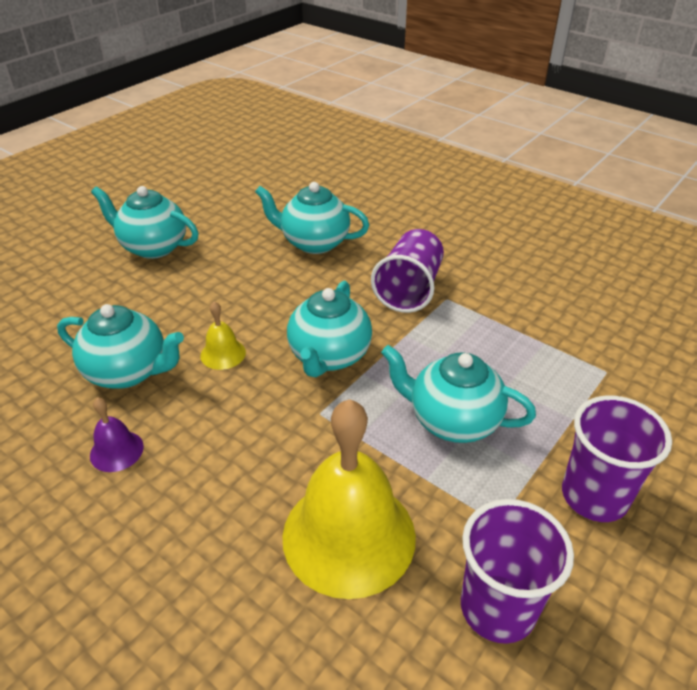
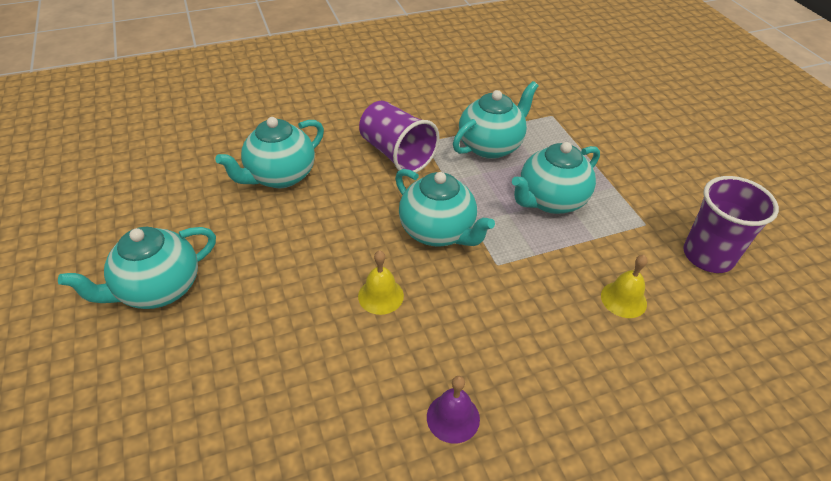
camera: 60 degrees left, 5 degrees up
turquoise teapot [57,304,184,389] -> turquoise teapot moved to [453,81,539,159]
yellow bell [282,399,416,599] -> yellow bell [601,255,648,318], size x0.44
purple cup [562,396,672,522] -> none

